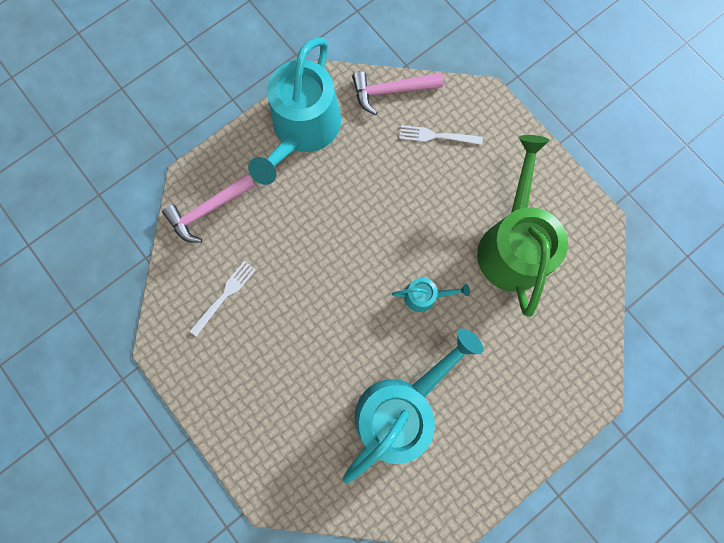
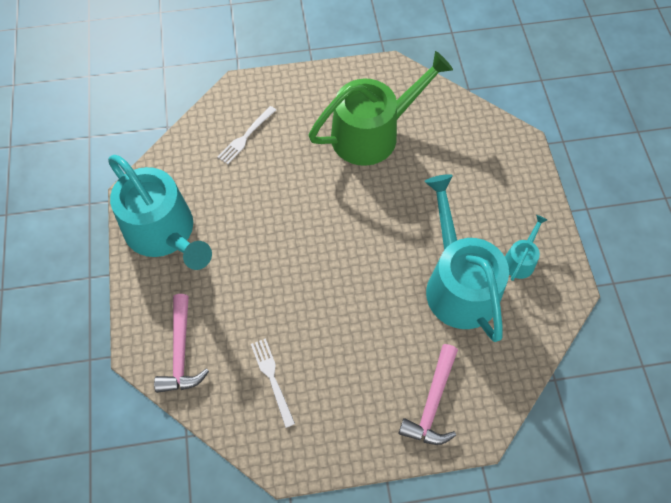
camera: 60 degrees left, 15 degrees down
pink hammer [352,71,443,115] -> pink hammer moved to [399,344,458,445]
turquoise watering can [392,278,470,312] -> turquoise watering can moved to [505,215,547,281]
green watering can [477,135,568,317] -> green watering can turned 120 degrees clockwise [308,51,453,166]

